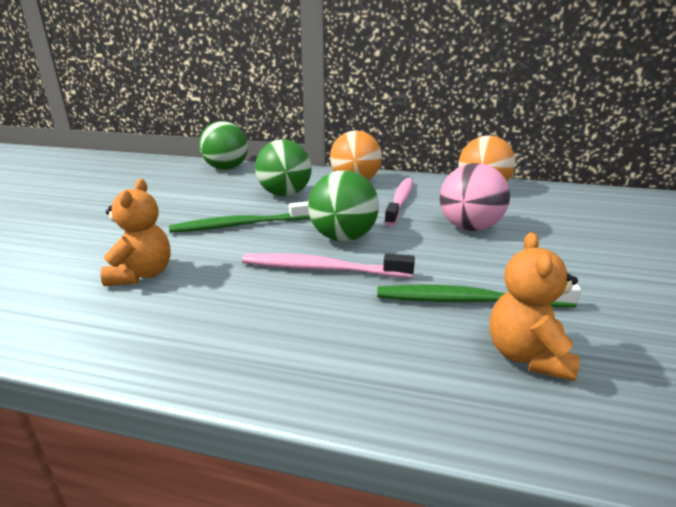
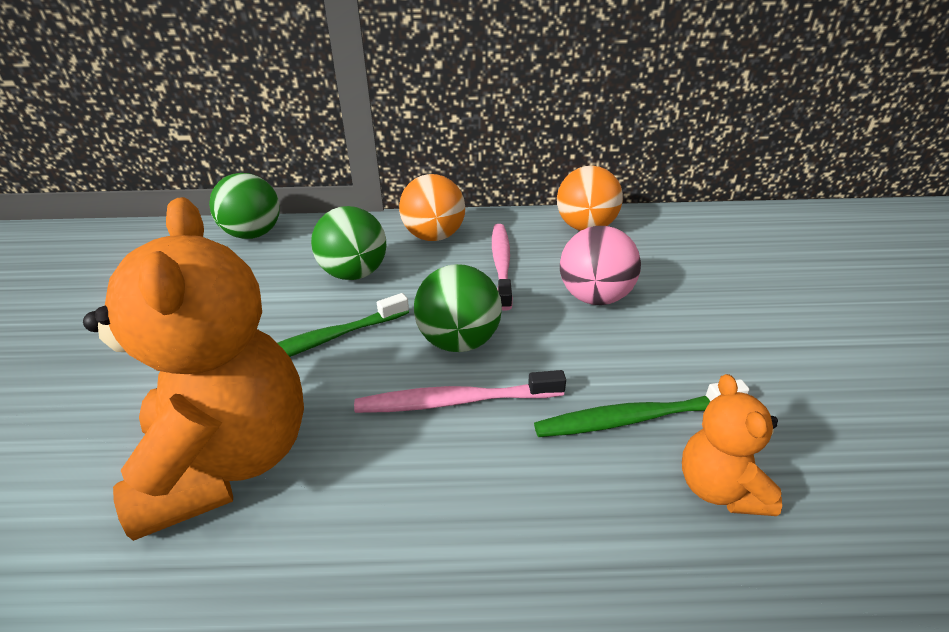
camera: 15 degrees left, 10 degrees up
orange teddy bear [101,179,171,286] -> orange teddy bear [83,197,304,541], size x2.08

